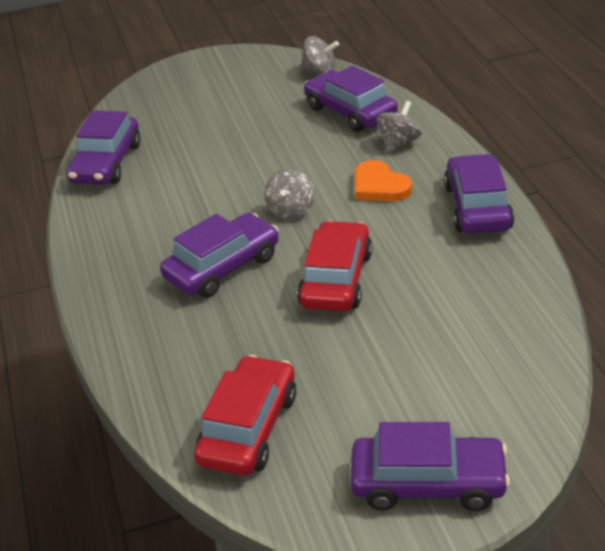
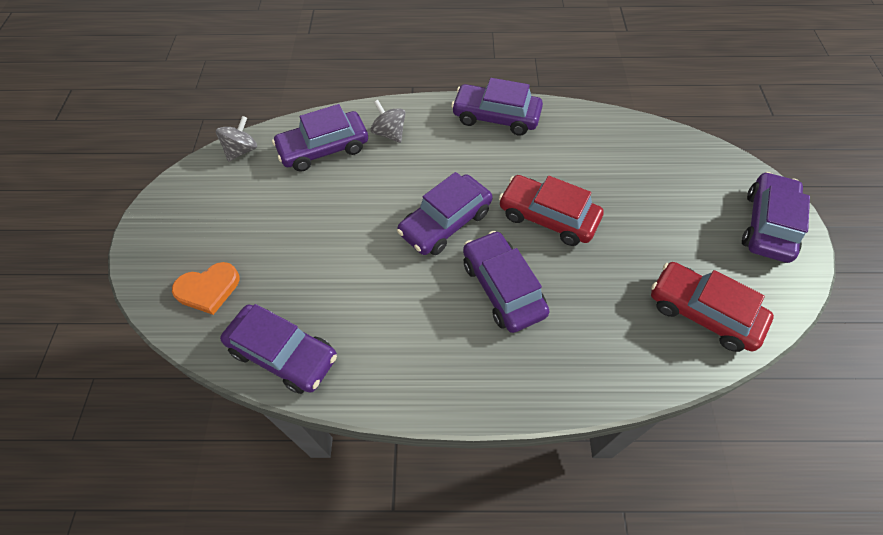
camera: 75 degrees left, 20 degrees up
grey spinning top [265,168,315,220] -> purple car [397,172,492,255]
orange heart [355,160,412,201] -> orange heart moved to [172,262,239,315]

